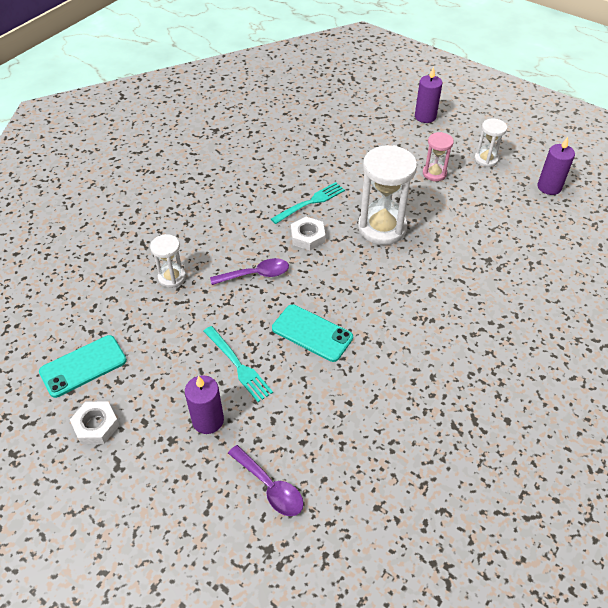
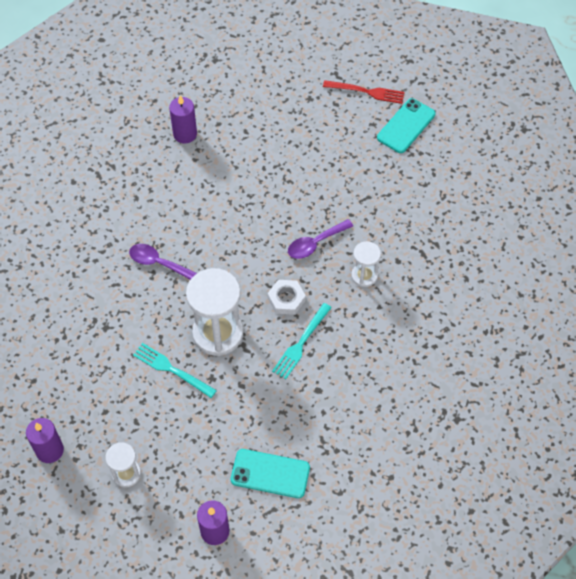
camera: 160 degrees right, 10 degrees up
white nut [70,401,120,444] -> red fork [323,80,405,104]
white hourglass [150,234,186,288] -> white hourglass moved to [351,241,381,287]
purple candle [185,375,224,434] -> purple candle moved to [169,95,197,143]
turquoise fork [203,326,273,402] -> turquoise fork moved to [133,343,217,398]
purple spoon [228,445,304,516] -> purple spoon moved to [129,244,197,280]
turquoise phone [272,304,353,362] -> turquoise phone moved to [231,449,310,498]
pink hourglass [423,132,454,181] -> none

